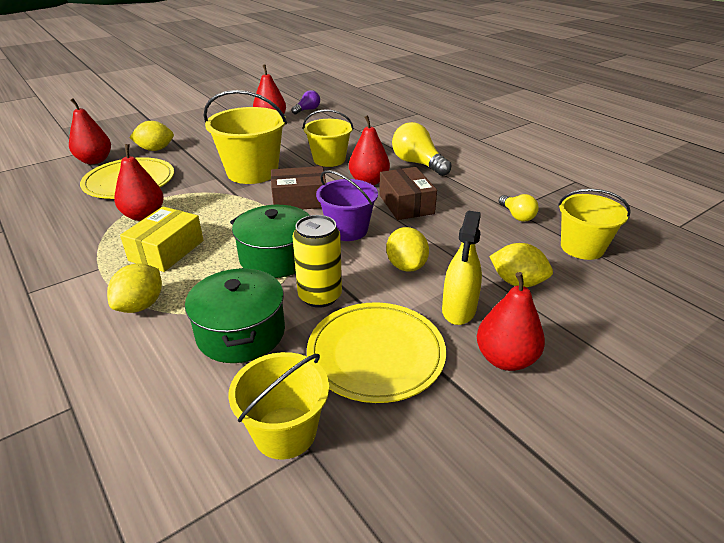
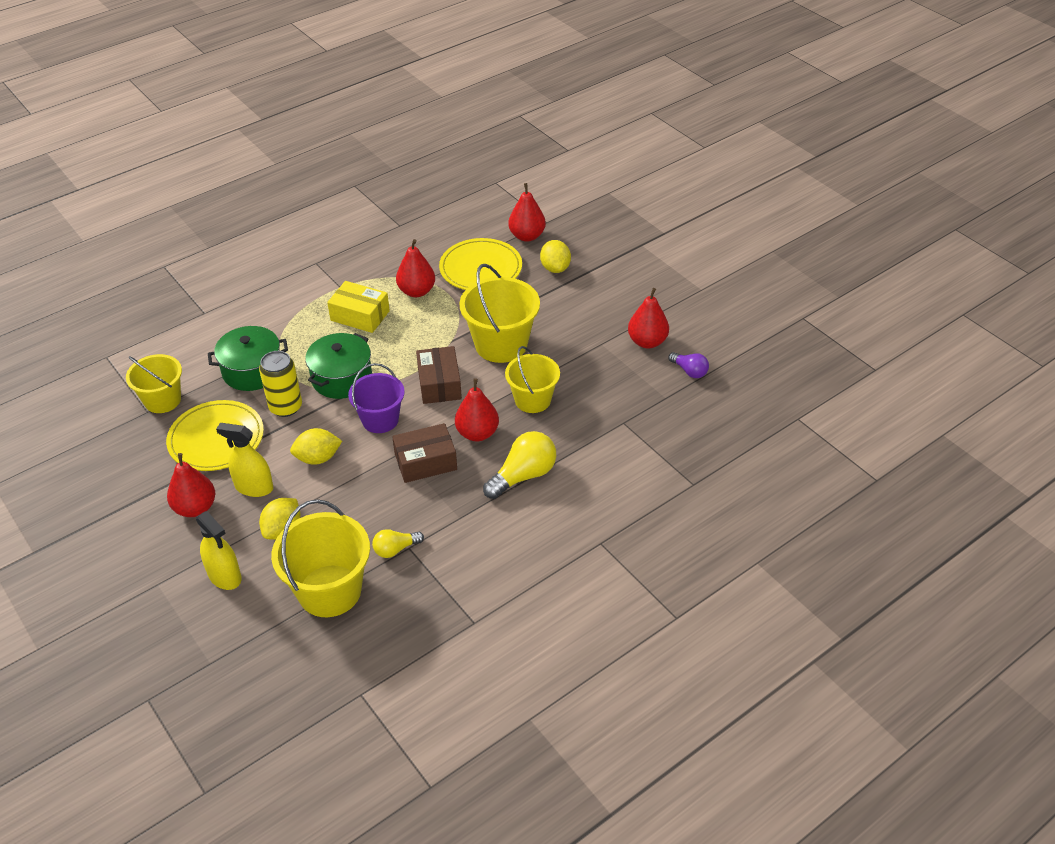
camera: 90 degrees right, 10 degrees up
yellow lemon [107,263,162,313] -> none
yellow bucket [558,189,631,260] -> yellow bucket [271,499,370,617], size x1.52
none -> yellow spray bottle [196,511,242,590]

